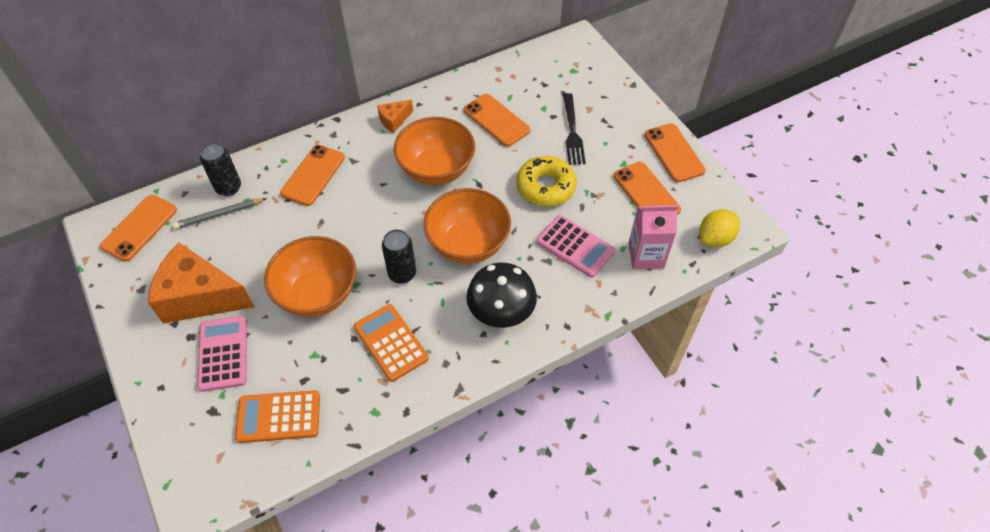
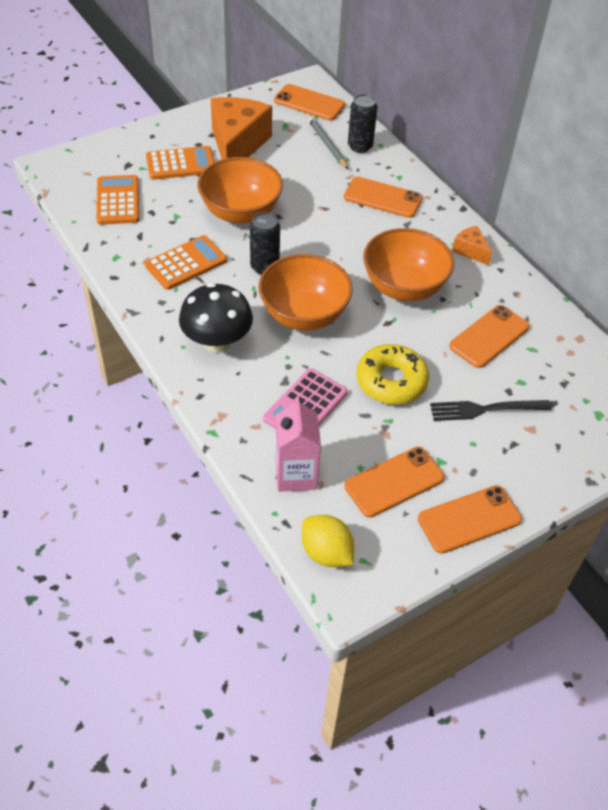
camera: 85 degrees right, 5 degrees down
pink calculator [197,316,247,392] -> orange calculator [146,146,214,180]

